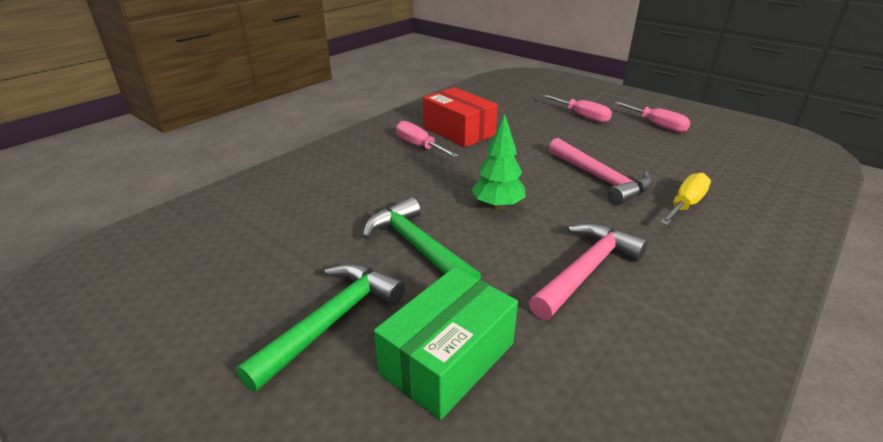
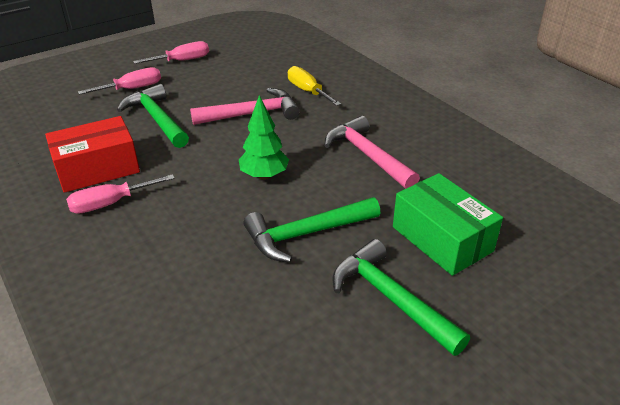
camera: 75 degrees left, 5 degrees up
none -> green hammer [117,84,189,148]

